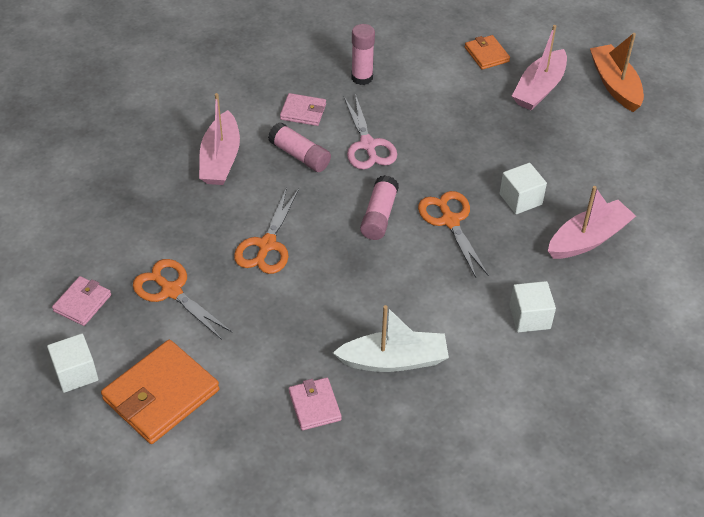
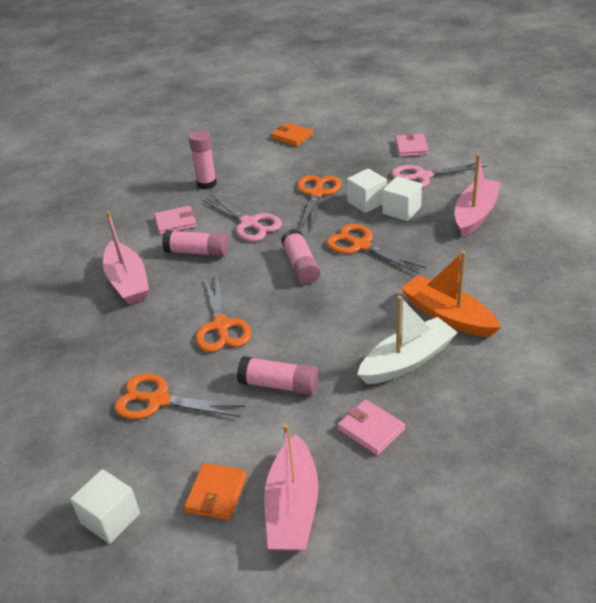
camera: 25 degrees left, 10 degrees down
pink wallet [52,276,111,326] -> pink wallet moved to [395,133,428,157]
orange wallet [101,340,220,444] -> orange wallet [184,463,247,521], size x0.54
white cube [509,281,556,333] -> white cube moved to [347,169,387,213]
pink boat [512,25,567,110] -> pink boat moved to [264,424,319,551]
orange boat [590,33,644,112] -> orange boat moved to [401,251,501,337]
none -> pink glue stick [237,356,319,395]
none -> orange scissors [297,175,341,229]
none -> pink scissors [391,162,487,188]

